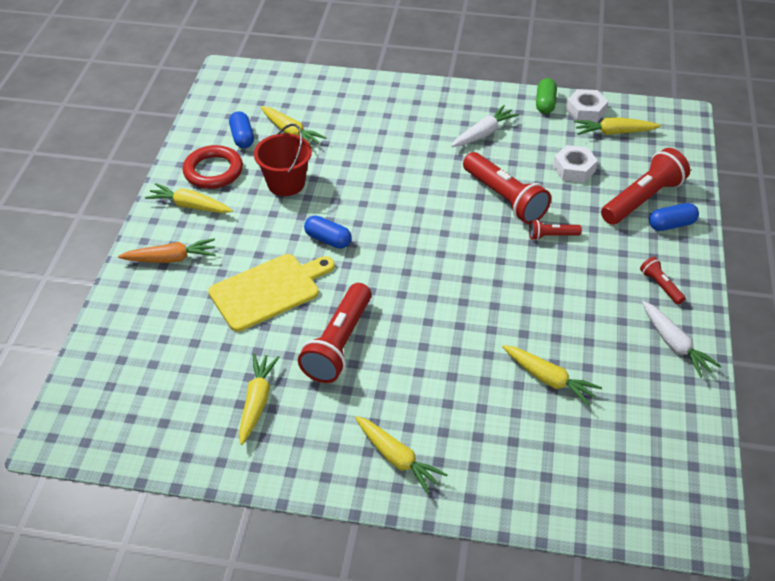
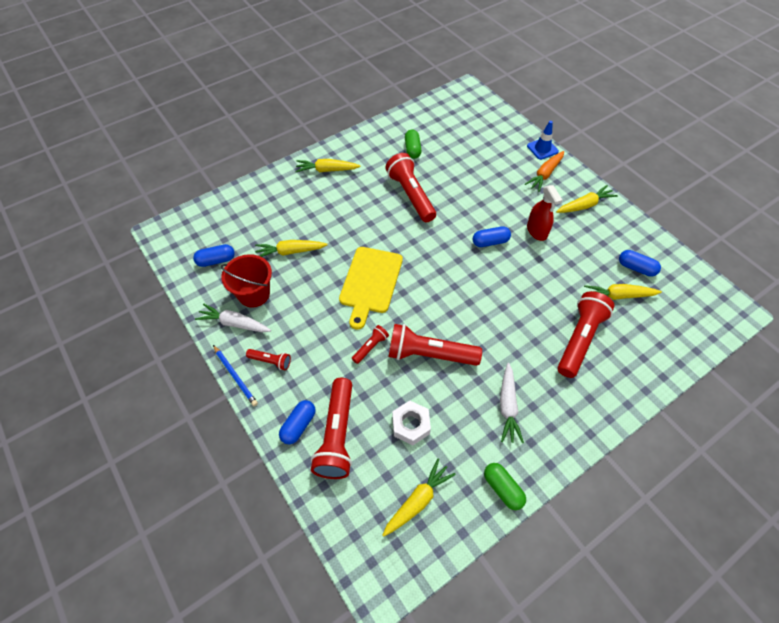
camera: 135 degrees right, 10 degrees up
red ring [183,145,243,189] -> none
yellow cutting board [208,254,335,332] -> yellow cutting board moved to [339,247,403,330]
yellow carrot [239,354,279,445] -> green capsule [405,129,422,159]
red bucket [254,124,312,196] -> red bucket moved to [221,254,272,307]
white nut [566,89,608,123] -> none
none -> blue capsule [193,244,235,267]
none -> blue pencil [213,345,258,406]
none -> blue traffic cone [527,121,559,160]
none -> red spray bottle [527,185,562,241]
none -> red flashlight [557,291,615,378]

